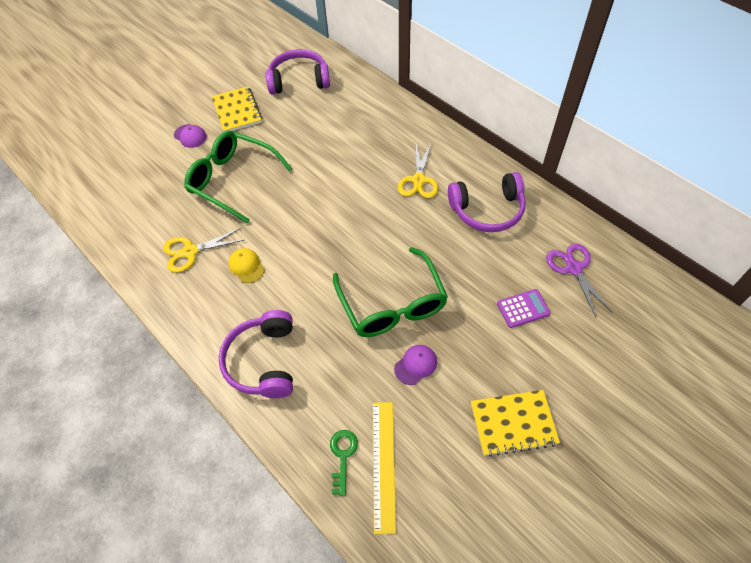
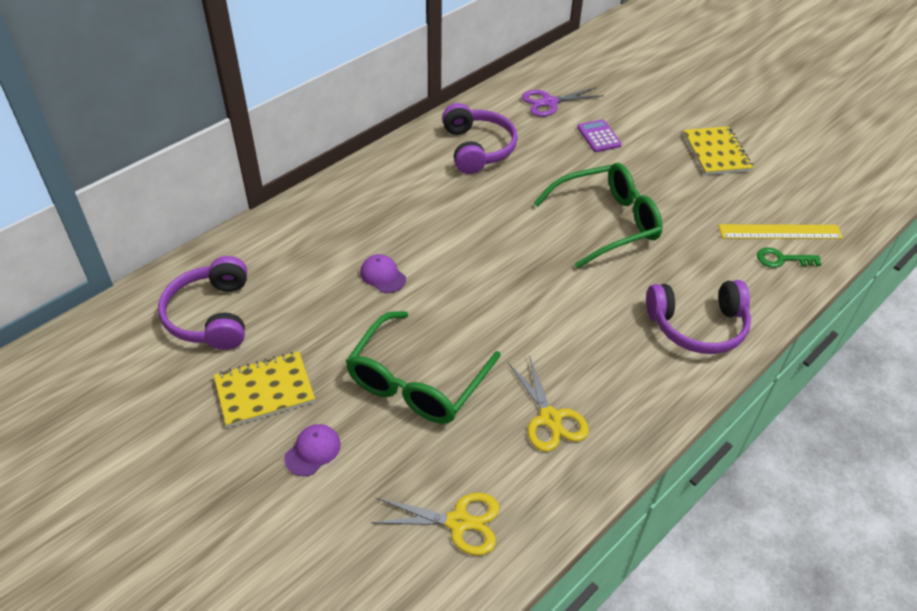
camera: 95 degrees left, 10 degrees down
yellow cap [228,248,265,283] -> none
purple cap [394,345,437,385] -> purple cap moved to [360,254,406,293]
yellow scissors [398,143,438,198] -> yellow scissors moved to [370,493,500,555]

